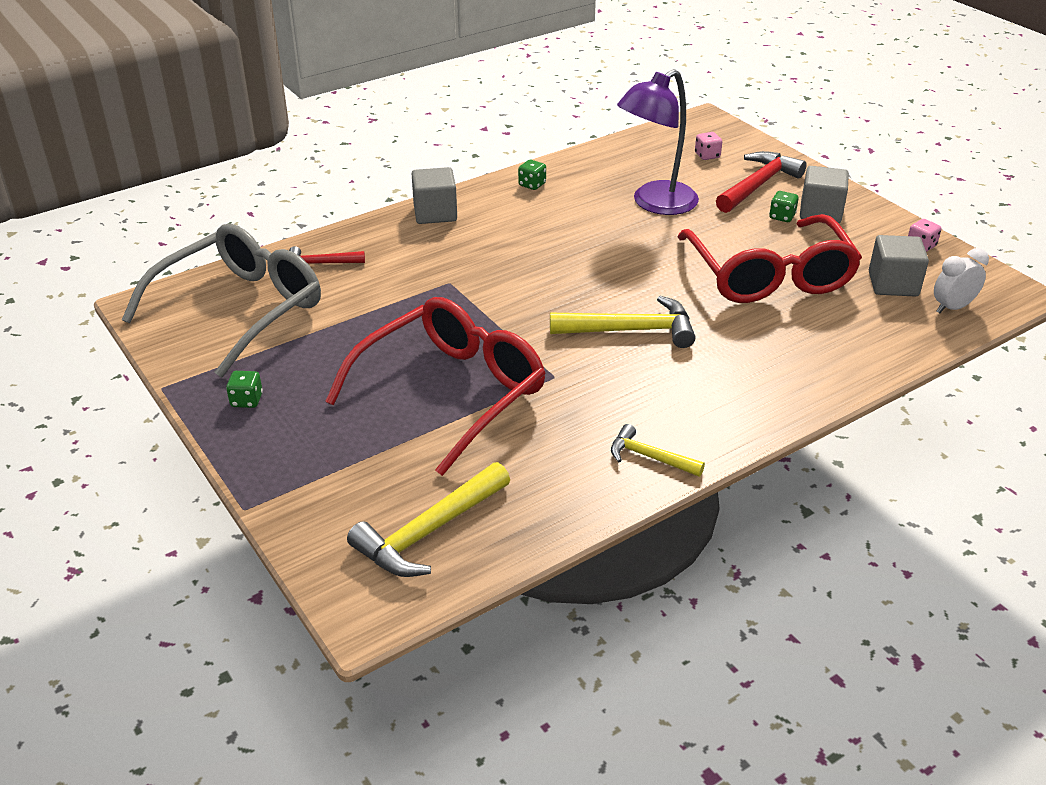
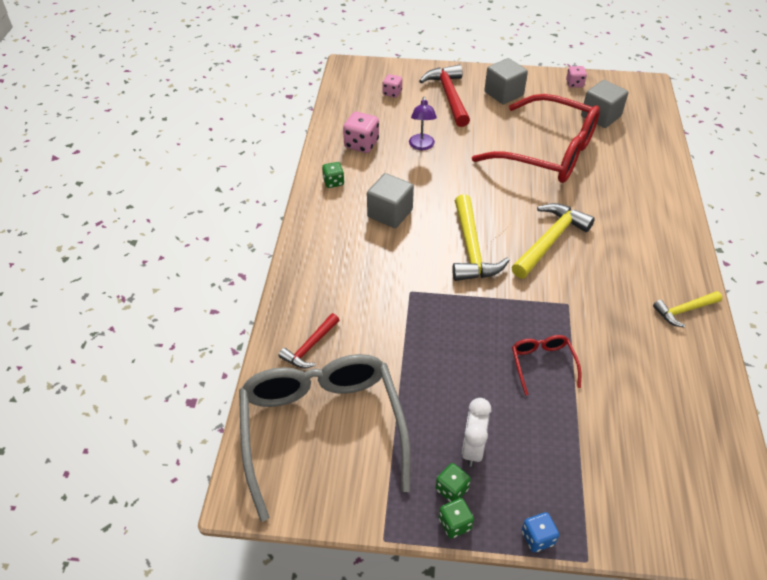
camera: 50 degrees left, 10 degrees up
red glasses [325,297,546,476] -> red glasses [512,335,581,396], size x0.43
yellow hammer [347,462,510,577] -> yellow hammer moved to [452,194,510,281]
grey cube [411,167,457,224] -> grey cube moved to [367,173,414,228]
purple lamp [617,69,699,215] -> purple lamp [409,97,437,150], size x0.51
green dice [769,191,798,222] -> green dice moved to [439,498,474,539]
white clock [934,248,989,313] -> white clock moved to [462,398,491,467]
none -> pink dice [343,112,379,153]
none -> blue dice [522,512,559,552]

